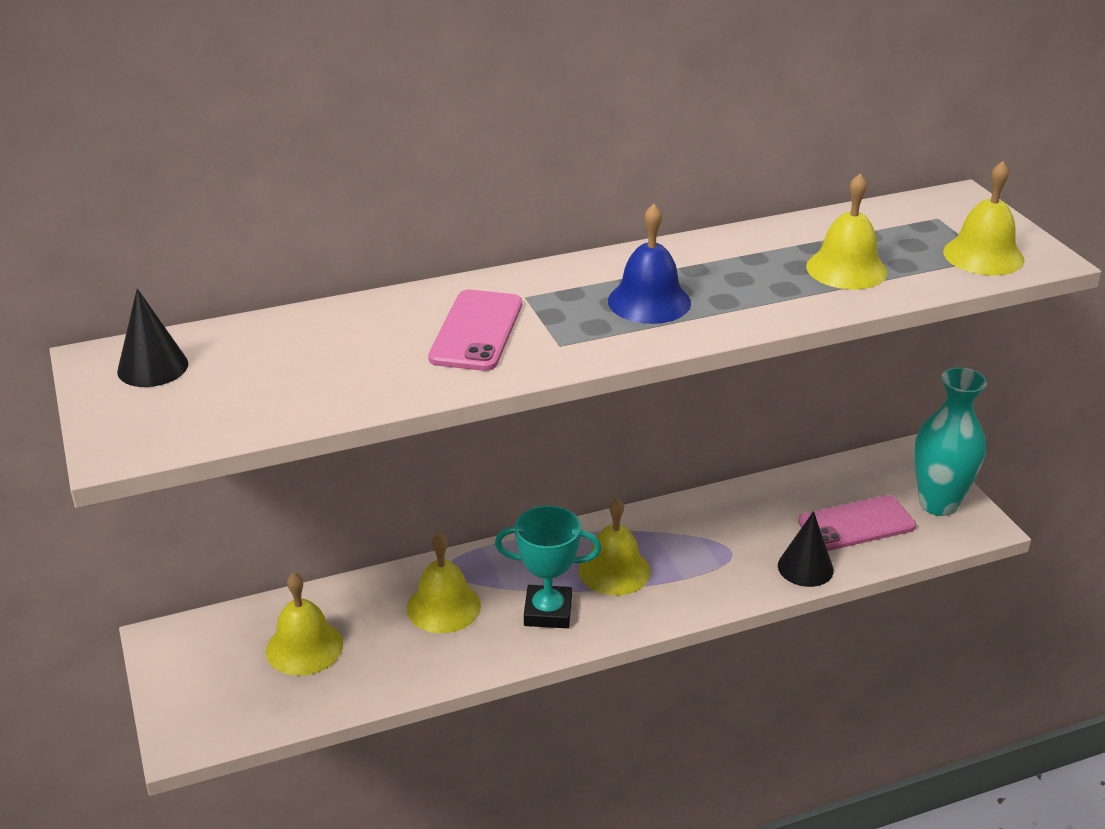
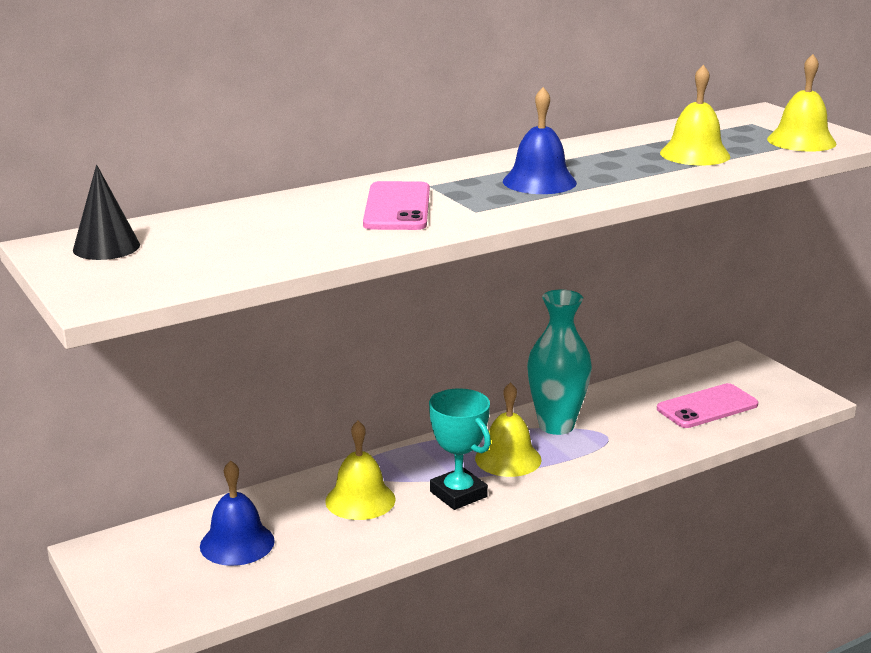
camera: 10 degrees left, 10 degrees down
yellow bell [266,573,343,676] -> blue bell [200,460,275,566]
turquoise trophy [495,505,601,628] -> turquoise trophy turned 60 degrees clockwise [429,388,491,510]
black cone [778,511,834,587] -> none
turquoise vase [914,367,987,516] -> turquoise vase moved to [527,289,592,435]

